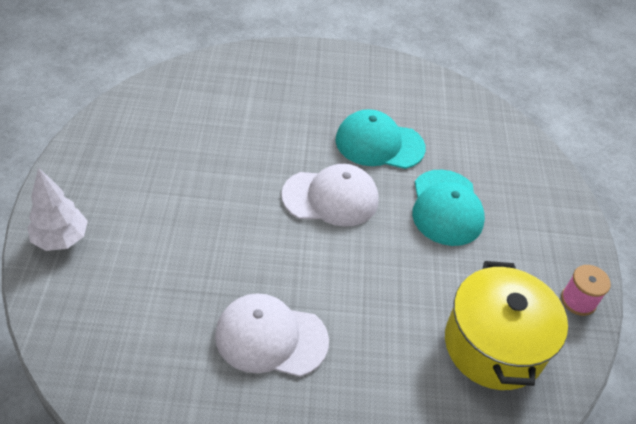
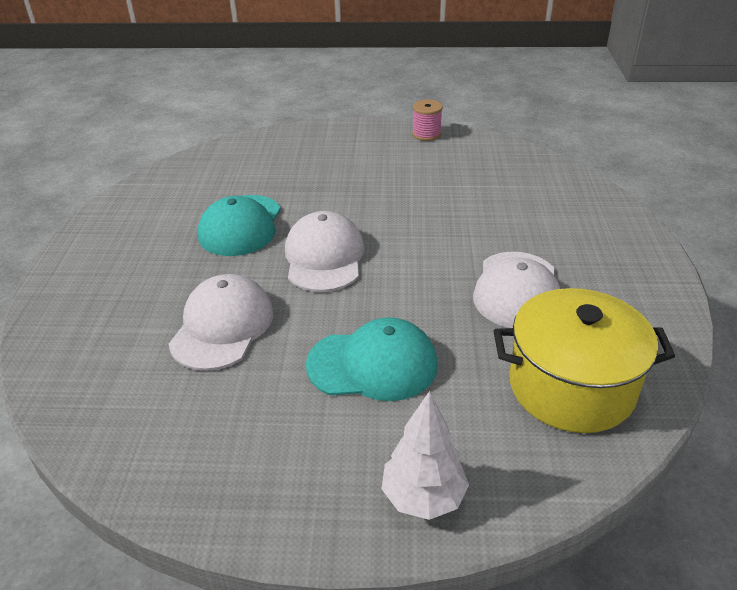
camera: 85 degrees left, 10 degrees down
turquoise cap [412,170,485,246] -> turquoise cap moved to [306,317,438,401]
yellow pot [445,261,568,390] -> yellow pot moved to [494,288,675,433]
none -> white cap [169,274,273,371]

